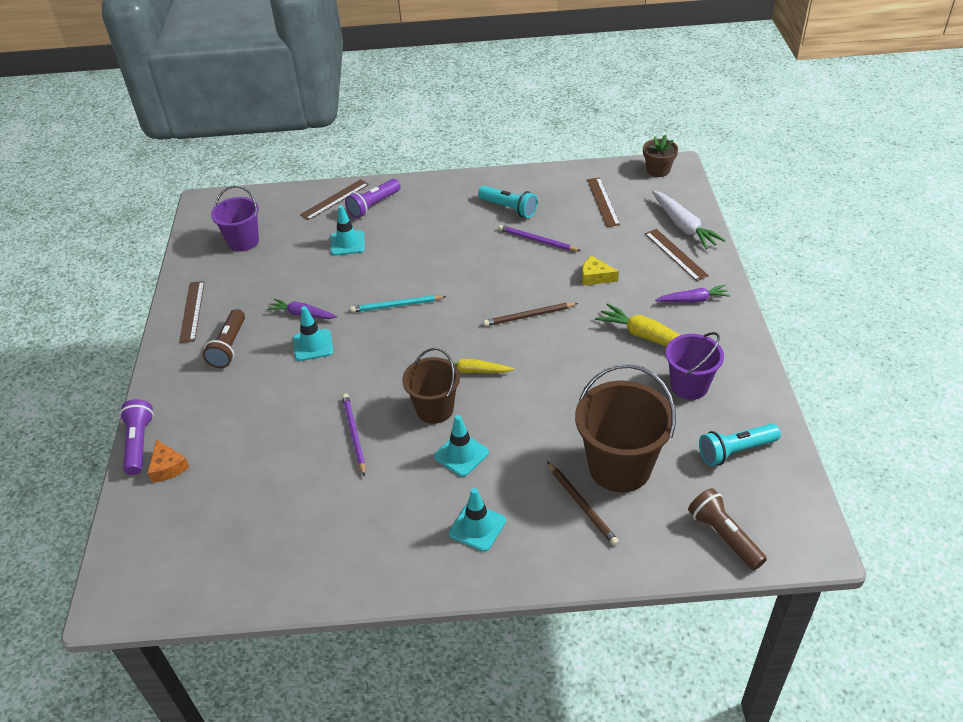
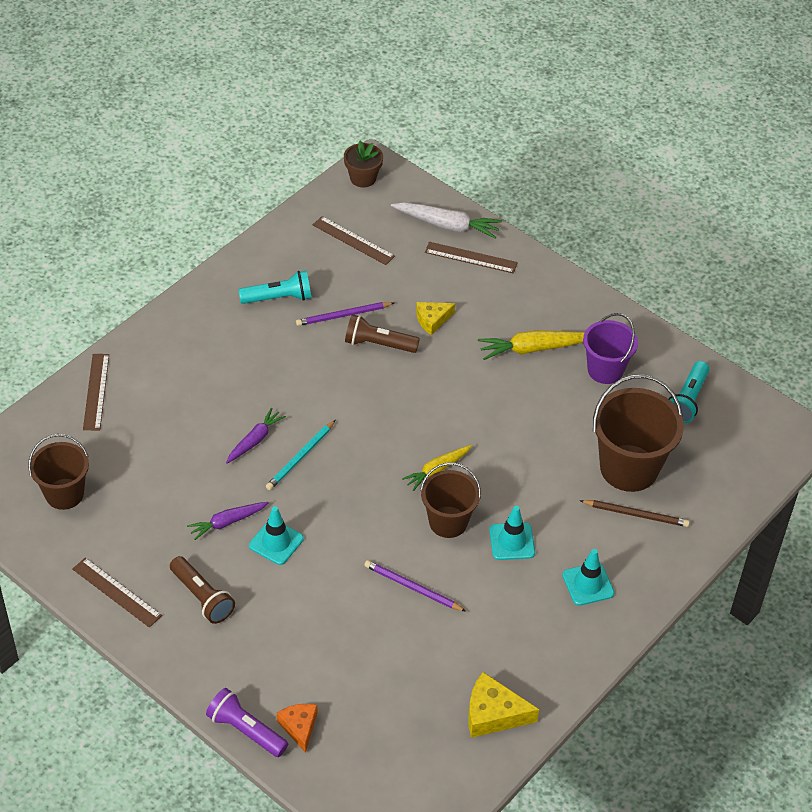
camera: 50 degrees left, 5 degrees up
orange cheese [147,439,189,483] -> orange cheese turned 120 degrees counterclockwise [277,704,317,753]
purple bucket [211,186,259,252] -> brown bucket [28,434,89,510]
turquoise traffic cone [330,205,365,256] -> none
purple flashlight [345,179,401,218] -> none
brown pencil [483,303,578,326] -> none
purple carrot [655,285,730,303] -> purple carrot moved to [226,408,286,464]
brown flashlight [688,488,767,570] -> brown flashlight moved to [345,314,420,353]
none -> yellow cheese [468,672,539,738]

